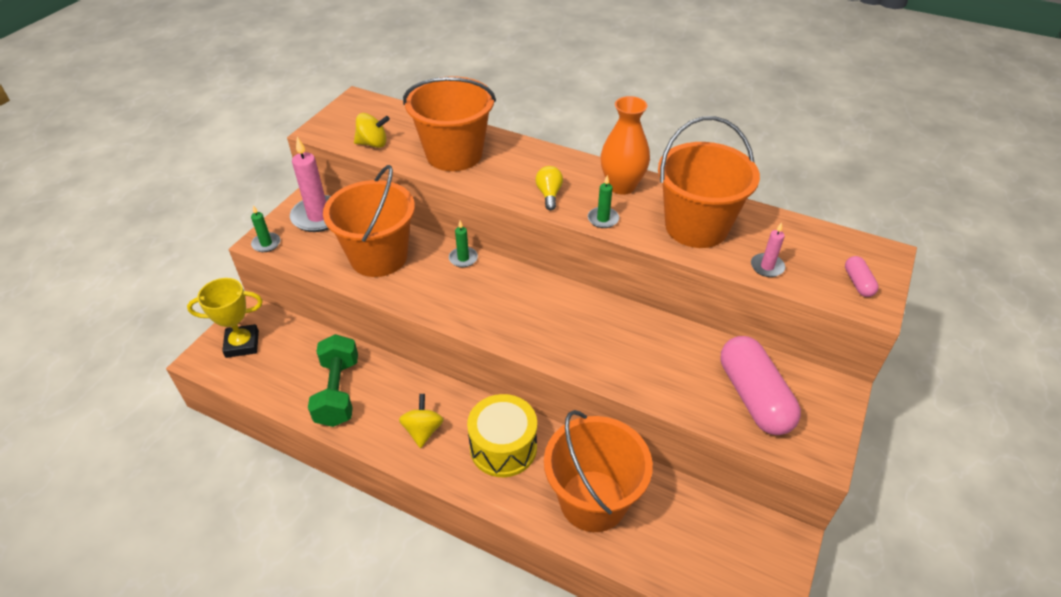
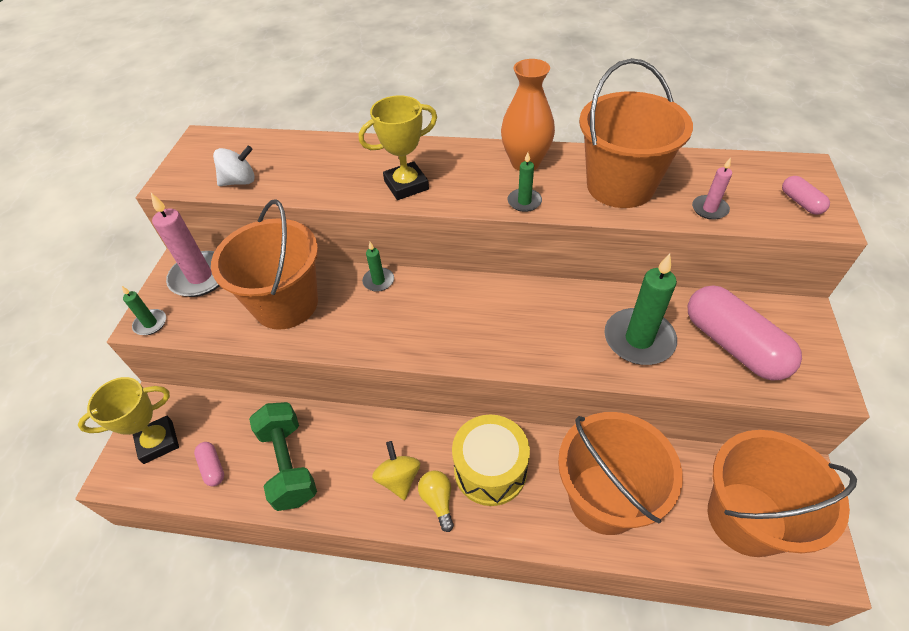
camera: 15 degrees left, 5 degrees up
yellow spinning top [354,113,390,148] -> white spinning top [213,145,255,186]
orange bucket [403,76,496,171] -> orange bucket moved to [708,430,857,557]
yellow light bulb [536,166,563,210] -> yellow light bulb moved to [418,471,454,532]
none -> pink capsule [194,442,224,486]
none -> yellow trophy [359,95,437,200]
none -> green candle [604,253,677,365]

